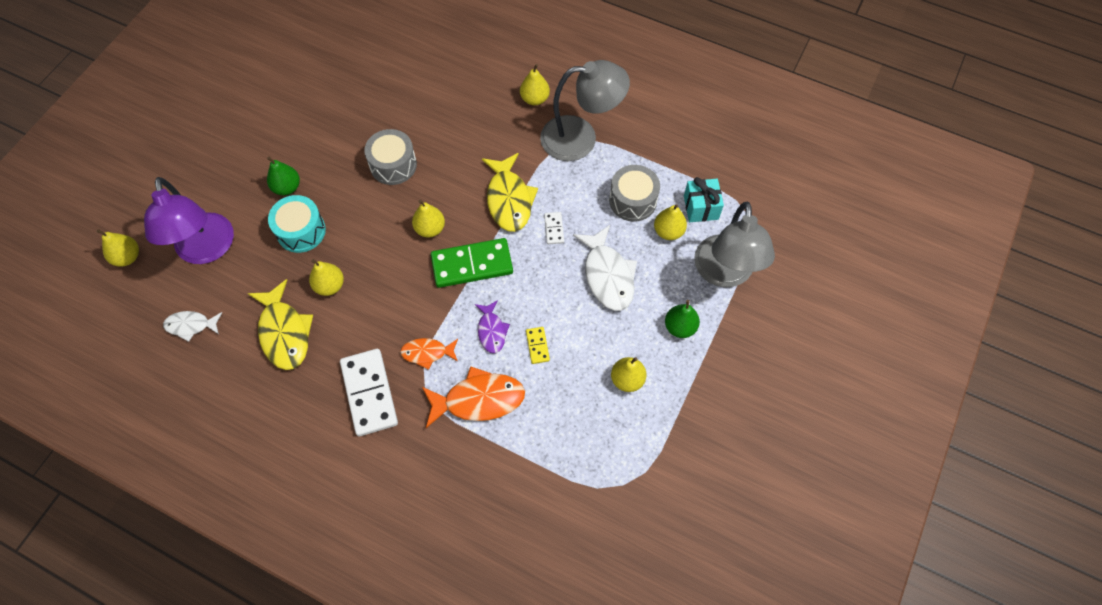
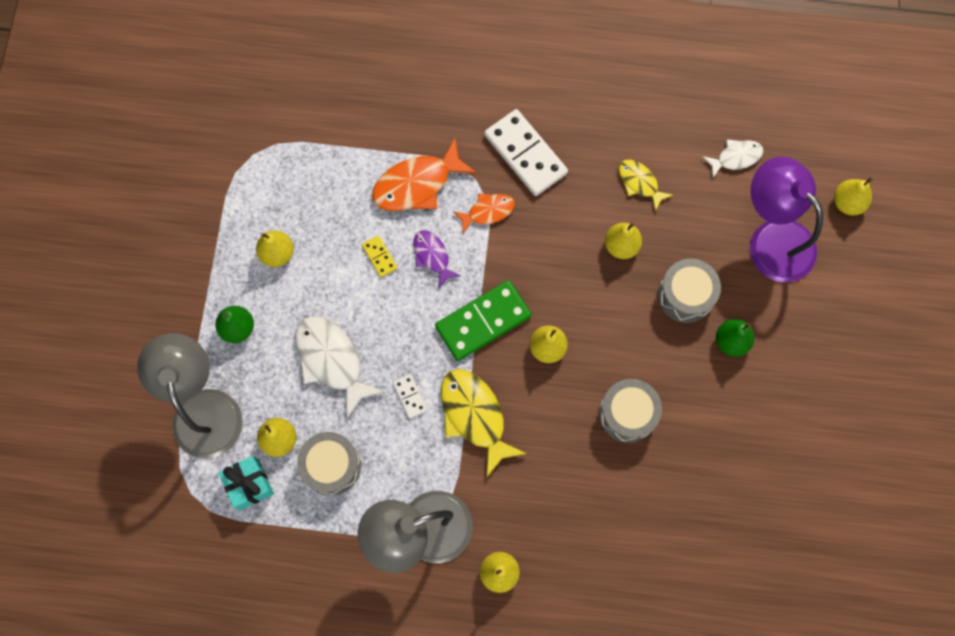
camera: 160 degrees right, 10 degrees up
yellow fish [247,279,313,370] -> yellow fish [619,160,673,212], size x0.58
turquoise drum [268,195,326,253] -> grey drum [658,259,721,323]

